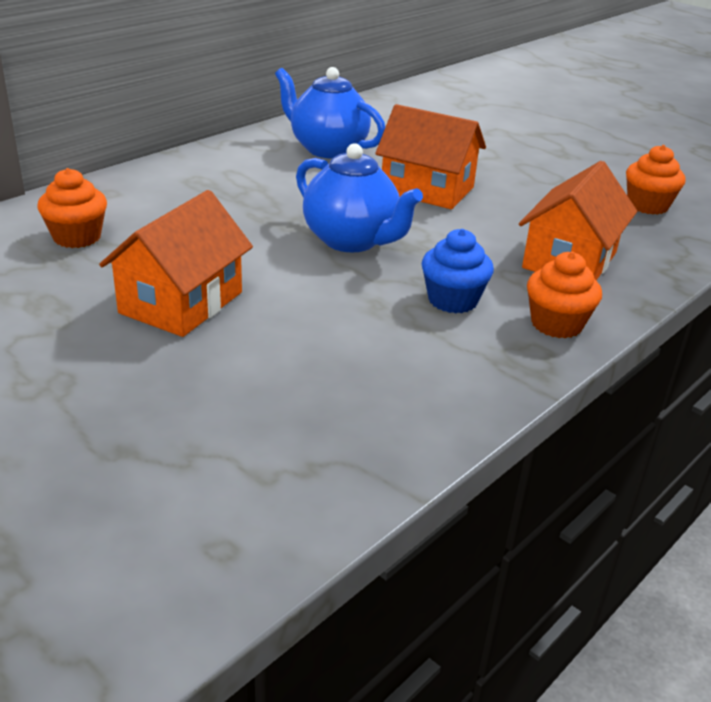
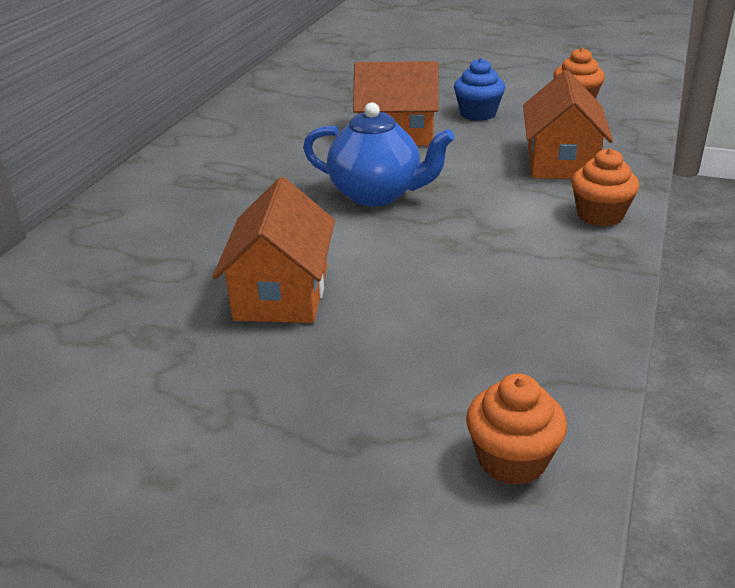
camera: 20 degrees left, 0 degrees up
orange cupcake [38,168,107,248] -> orange cupcake moved to [466,374,567,485]
blue teapot [275,67,385,158] -> none
blue cupcake [422,229,494,313] -> blue cupcake moved to [454,58,505,121]

